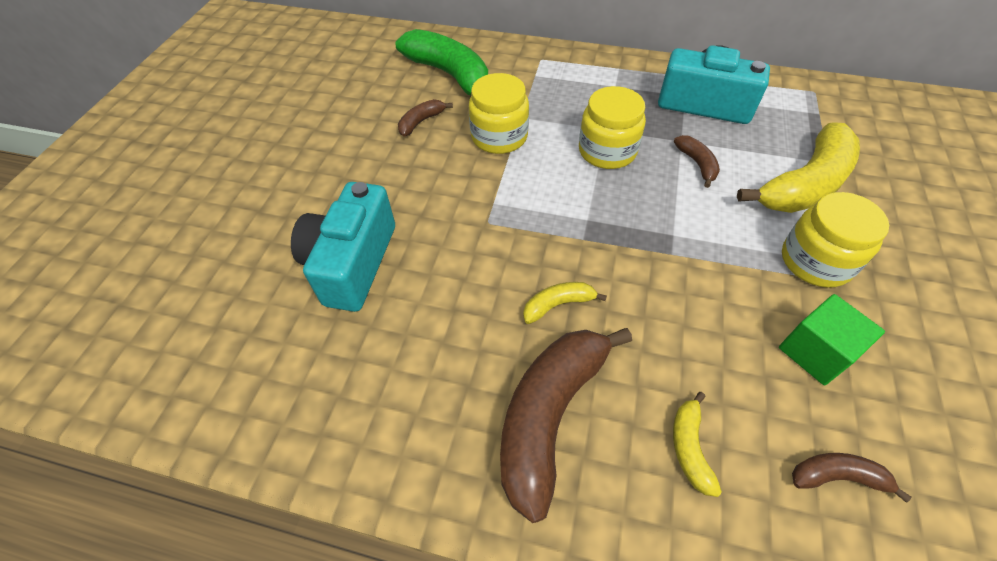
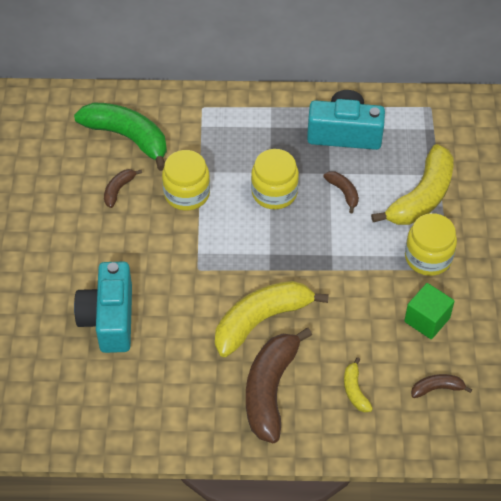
camera: 15 degrees left, 0 degrees up
yellow banana [523,282,607,324] -> yellow banana [215,281,329,357], size x2.17

